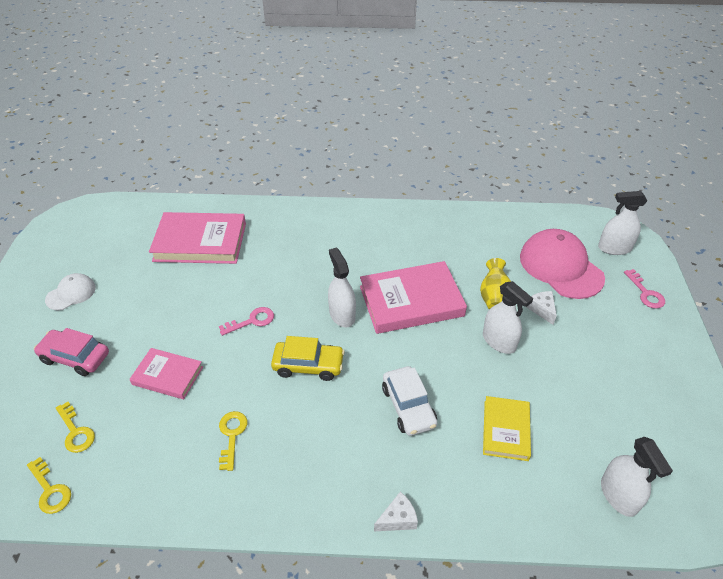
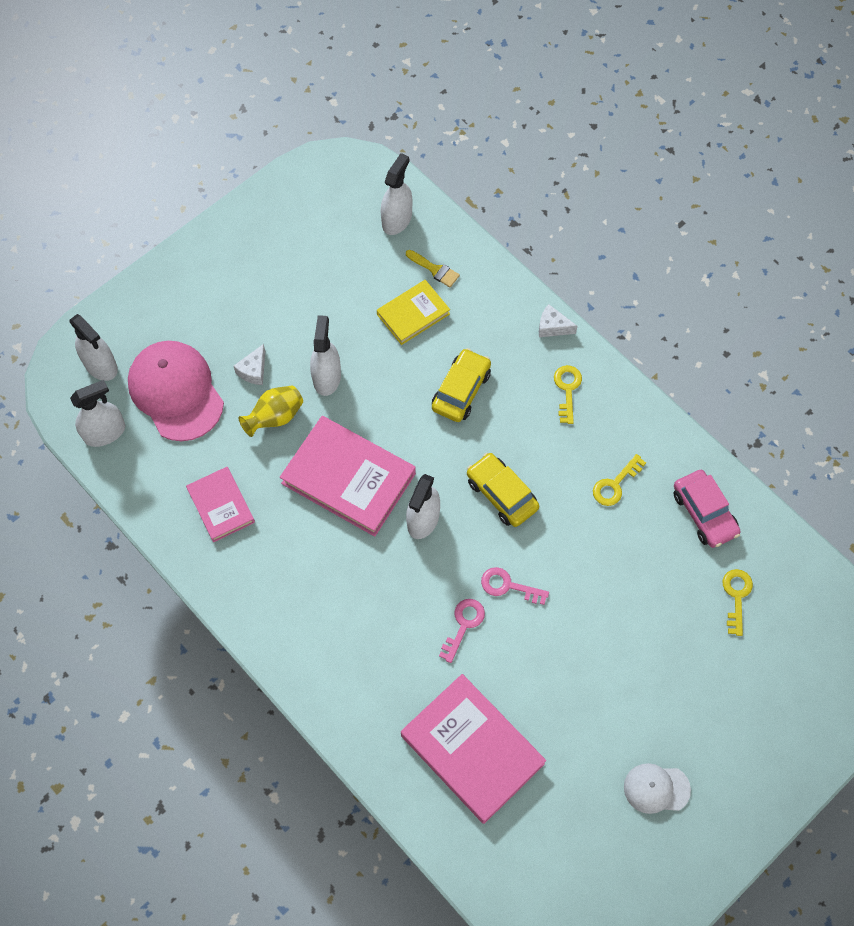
camera: 135 degrees left, 20 degrees up
yellow key [27,457,71,514] -> yellow key moved to [554,365,582,424]
pink car [34,328,109,376] -> pink car moved to [673,470,741,548]
pink book [130,348,203,399] -> pink book moved to [186,467,255,542]
white car [382,366,437,436] -> yellow car [432,348,491,422]
pink cap [520,229,605,299] -> pink cap turned 135 degrees clockwise [128,341,224,441]
pink key [624,269,665,309] -> pink key moved to [439,599,485,663]
none -> white spray bottle [70,380,125,447]
none -> yellow brush [406,250,460,287]

